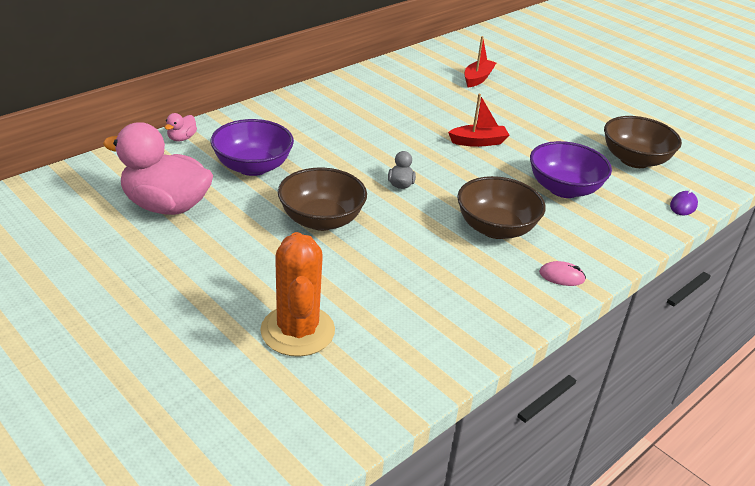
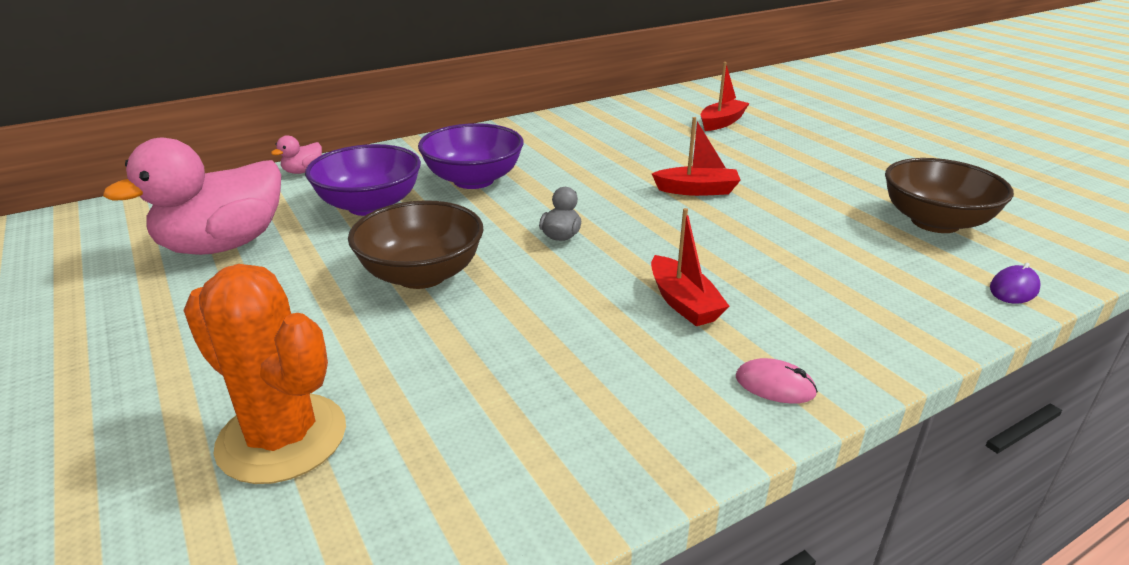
camera: 15 degrees right, 5 degrees down
pink duck [103,122,213,215] -> pink duck turned 75 degrees counterclockwise [103,138,281,255]
orange cactus [260,232,335,357] -> orange cactus turned 60 degrees counterclockwise [183,264,346,484]
brown bowl [457,176,546,239] -> red boat [651,208,729,326]
purple bowl [530,141,612,198] -> purple bowl moved to [418,123,523,189]

